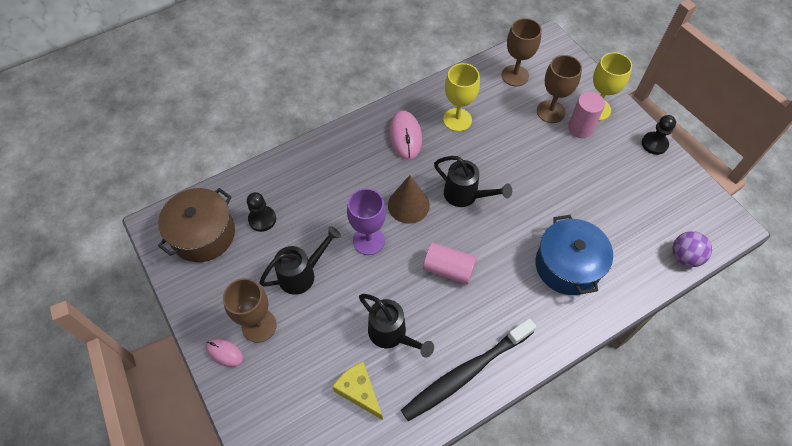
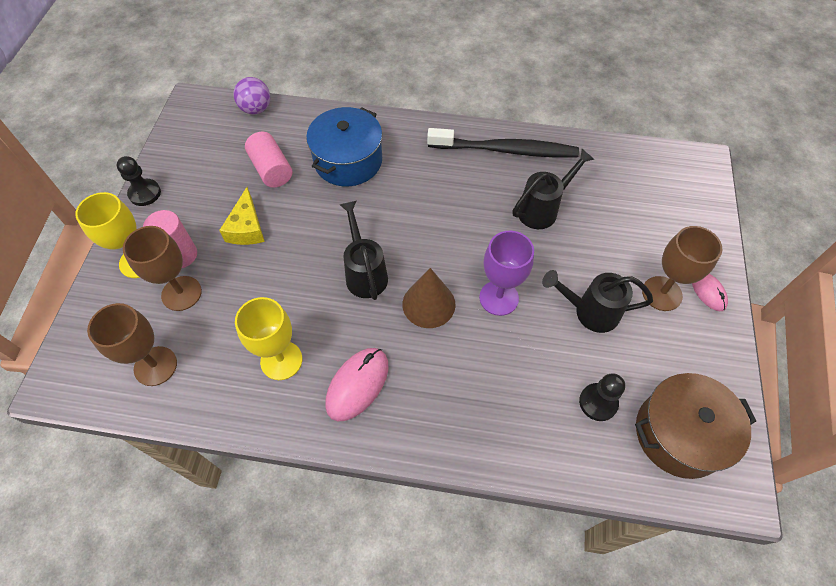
camera: 140 degrees left, 0 degrees up
yellow cheese [332,362,383,420] -> yellow cheese moved to [219,187,265,245]
black watering can [359,294,434,358] -> black watering can turned 60 degrees clockwise [513,149,594,229]
pink cylinder [423,243,477,284] -> pink cylinder moved to [245,132,292,188]

